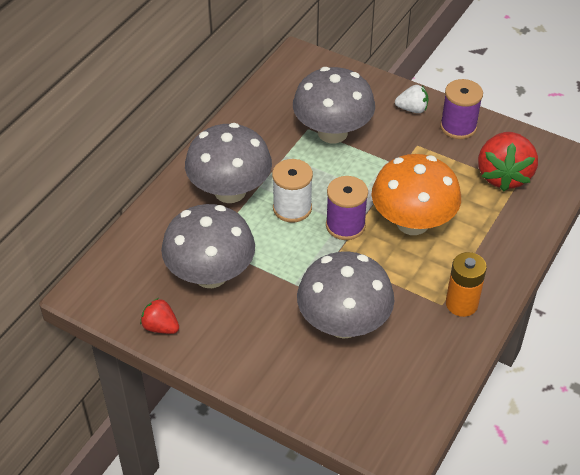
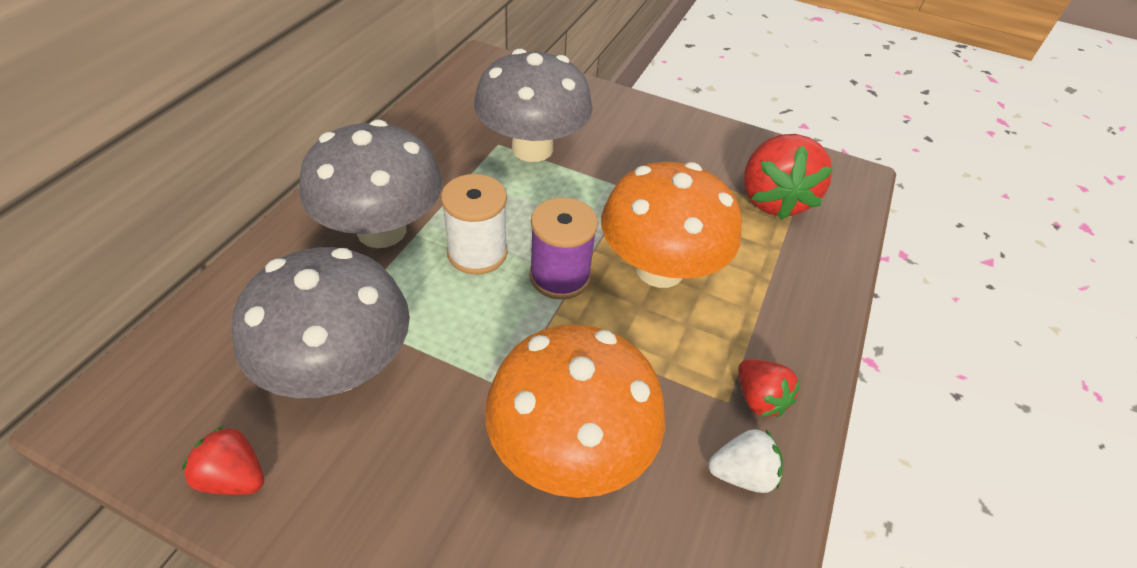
camera: 10 degrees left, 0 degrees up
grey mushroom [297,251,395,339] -> orange mushroom [485,324,665,498]
white strawberry [395,85,429,113] -> white strawberry moved to [708,429,783,493]
purple spool [440,79,483,139] -> none
orange battery [446,252,487,317] -> red strawberry [738,360,801,417]

